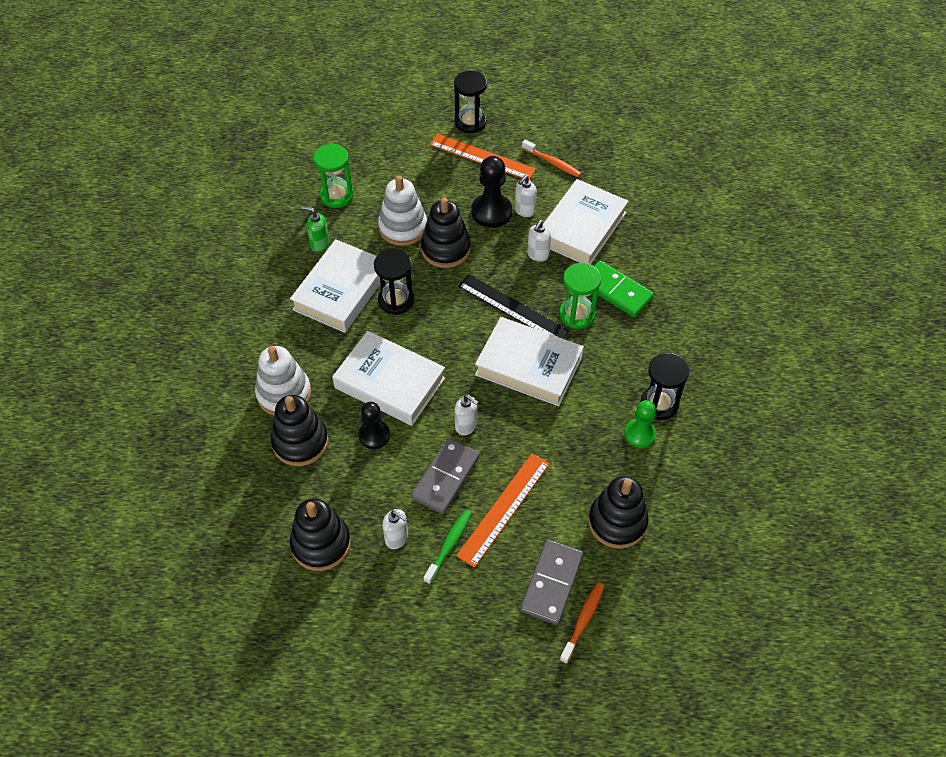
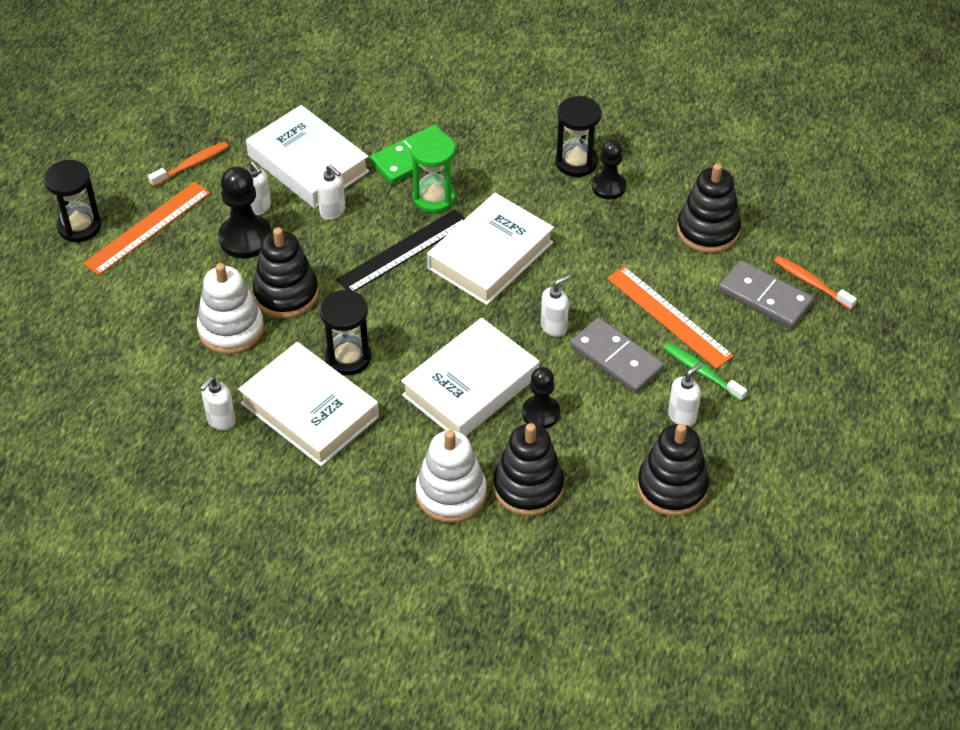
camera: 75 degrees left, 5 degrees down
green soap dispenser [302,206,329,252] -> white soap dispenser [200,377,236,430]
green hourglass [313,144,354,208] -> none
green pawn [624,400,656,448] -> black pawn [592,140,626,199]

